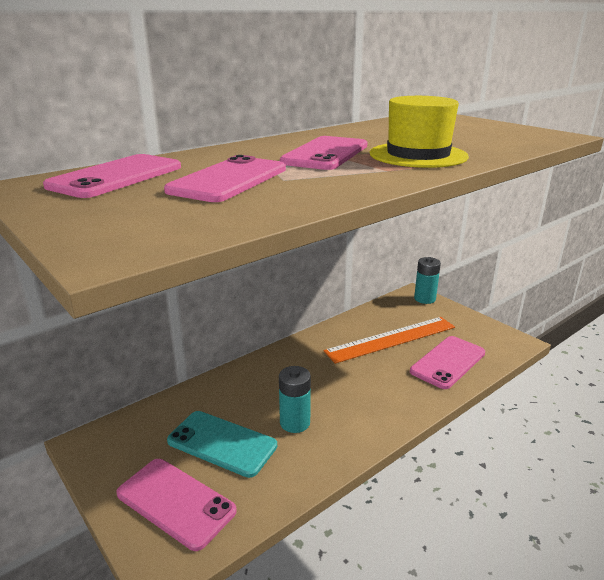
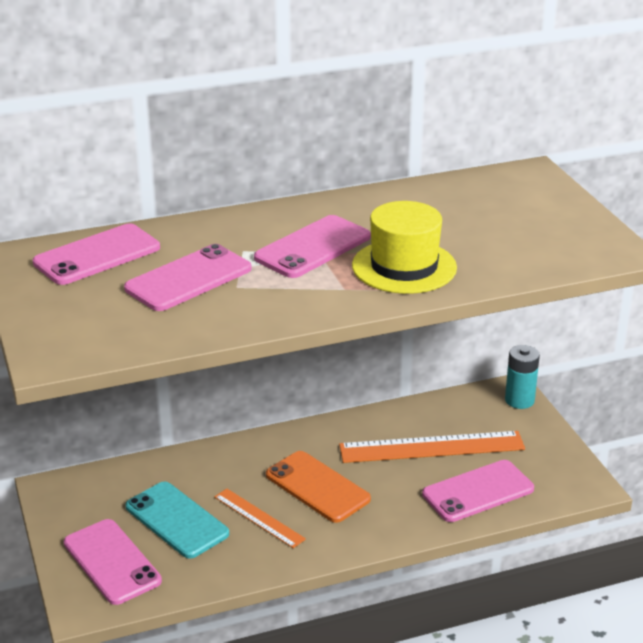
camera: 20 degrees right, 5 degrees up
turquoise battery [279,366,311,433] -> orange ruler [214,489,306,548]
none -> orange phone [266,451,371,523]

